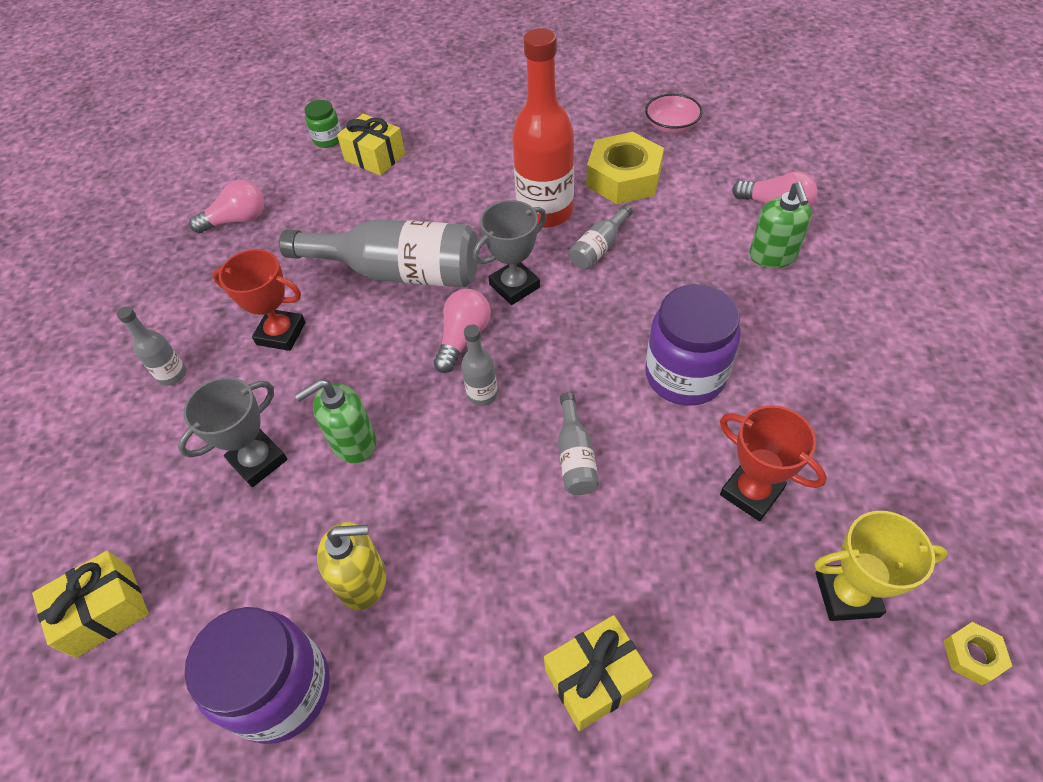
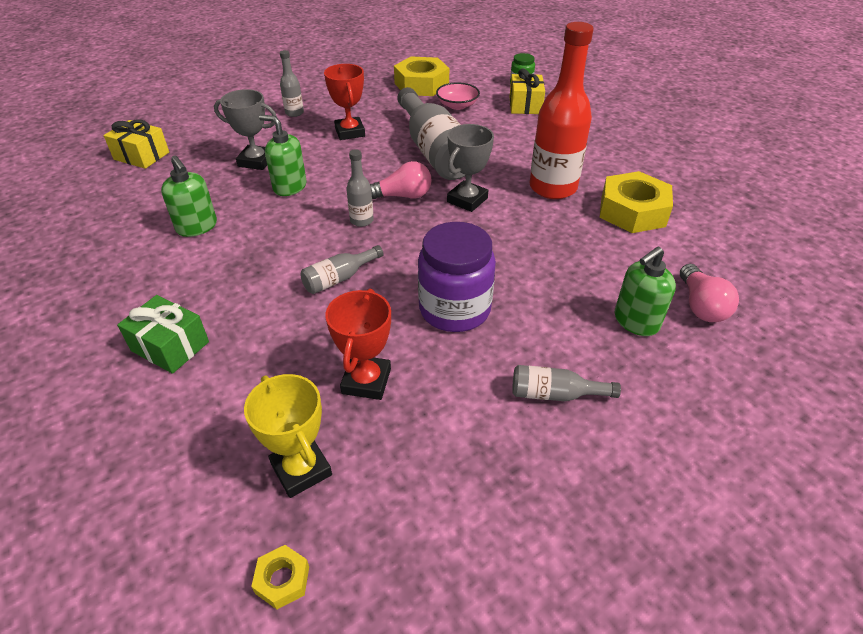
camera: 55 degrees right, 10 degrees down
purple jar [185,607,330,744] -> none
pink light bulb [189,180,264,234] -> yellow nut [394,57,449,96]
yellow soap dispenser [317,522,386,610] -> green soap dispenser [161,155,217,237]
grey trophy [473,200,546,305] -> grey trophy turned 75 degrees counterclockwise [447,124,494,212]
yellow gift [544,615,652,731] -> green gift [117,295,209,374]
grey bottle [569,204,633,270] -> grey bottle moved to [512,365,621,401]
pink bowl [645,94,702,133] -> pink bowl moved to [436,82,480,110]

